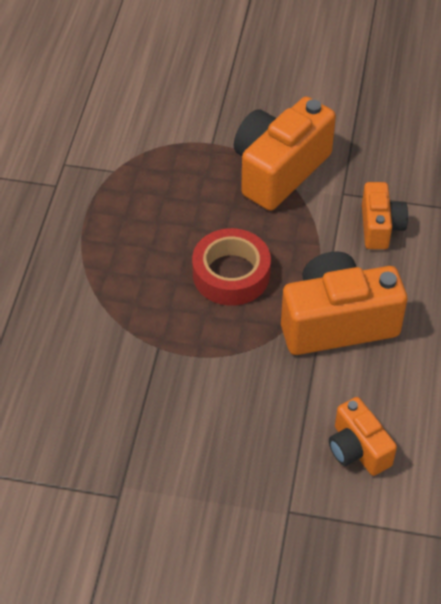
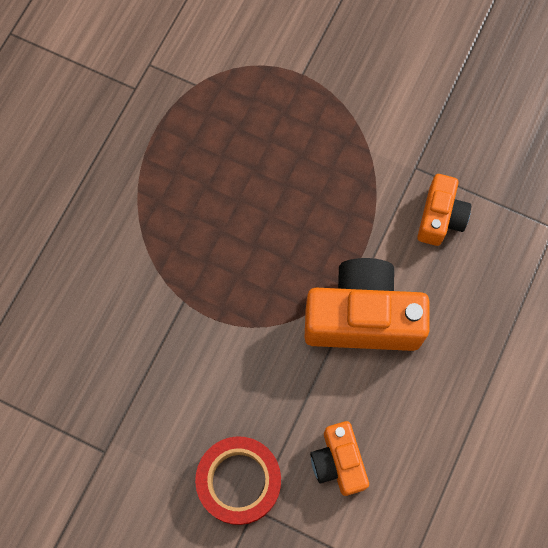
camera: 15 degrees right, 20 degrees up
red tape [192,228,271,306] -> red tape moved to [195,436,281,525]
orange camera [234,97,336,211] -> none

